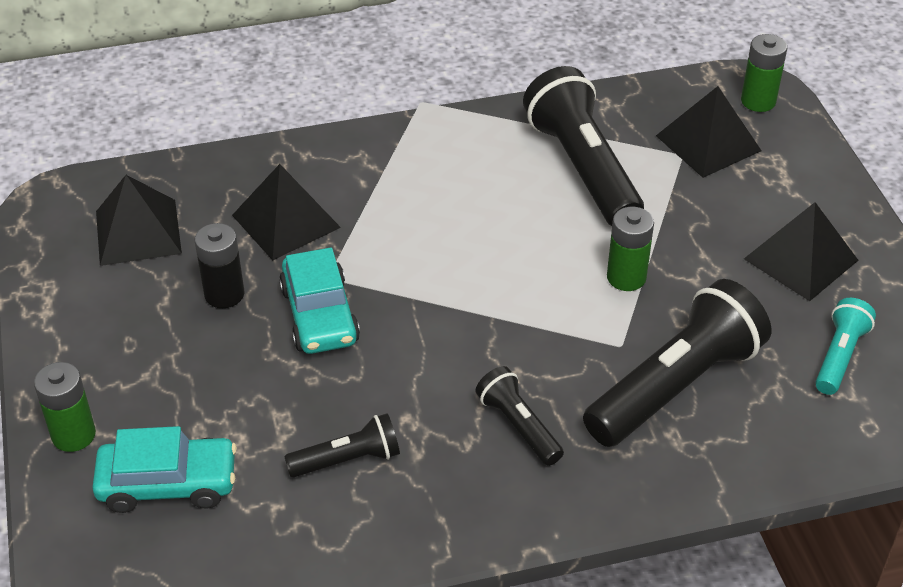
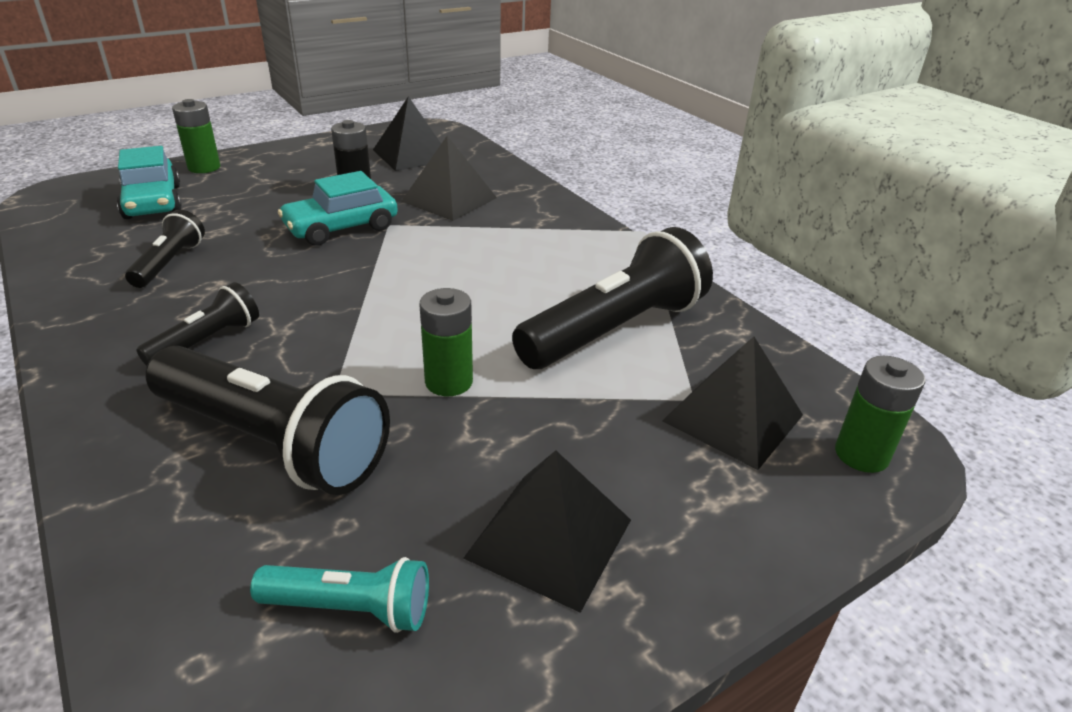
camera: 70 degrees right, 10 degrees down
black flashlight [284,413,400,478] -> black flashlight turned 135 degrees counterclockwise [125,210,205,288]

